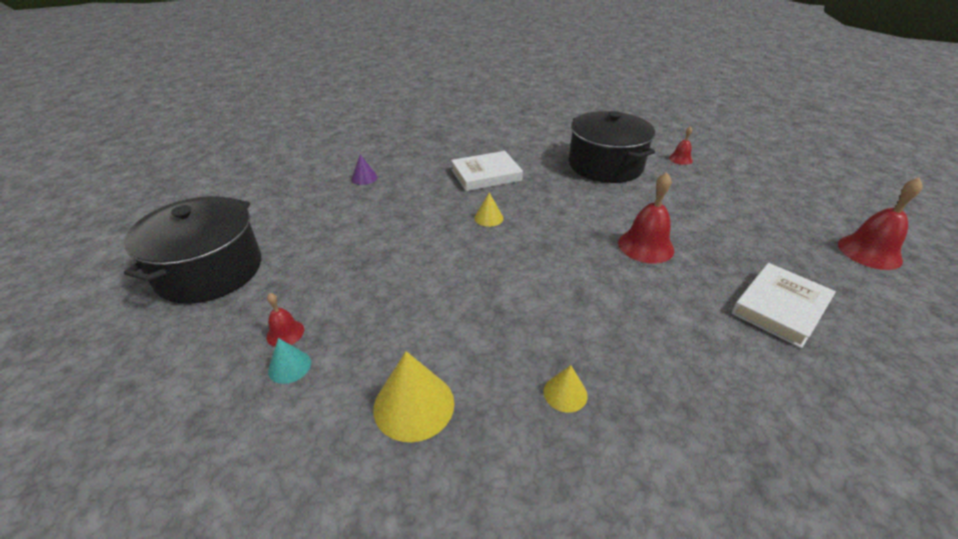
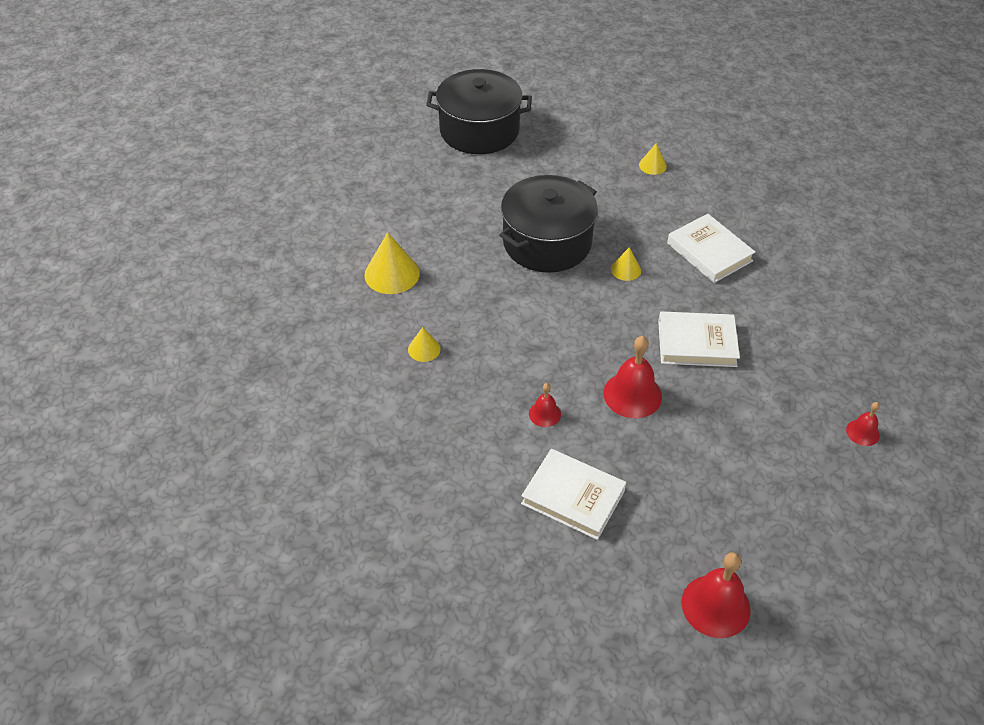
camera: 75 degrees right, 10 degrees up
red bell [266,293,304,347] -> red bell moved to [529,383,561,427]
turquoise cone [268,338,311,384] -> none
purple cone [351,154,377,185] -> yellow cone [639,143,667,175]
black pot [569,111,655,183] -> black pot moved to [499,175,598,273]
none -> white book [658,311,740,367]

